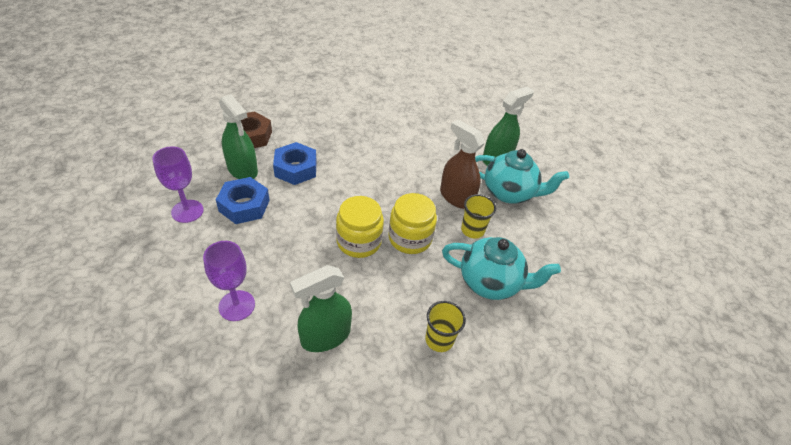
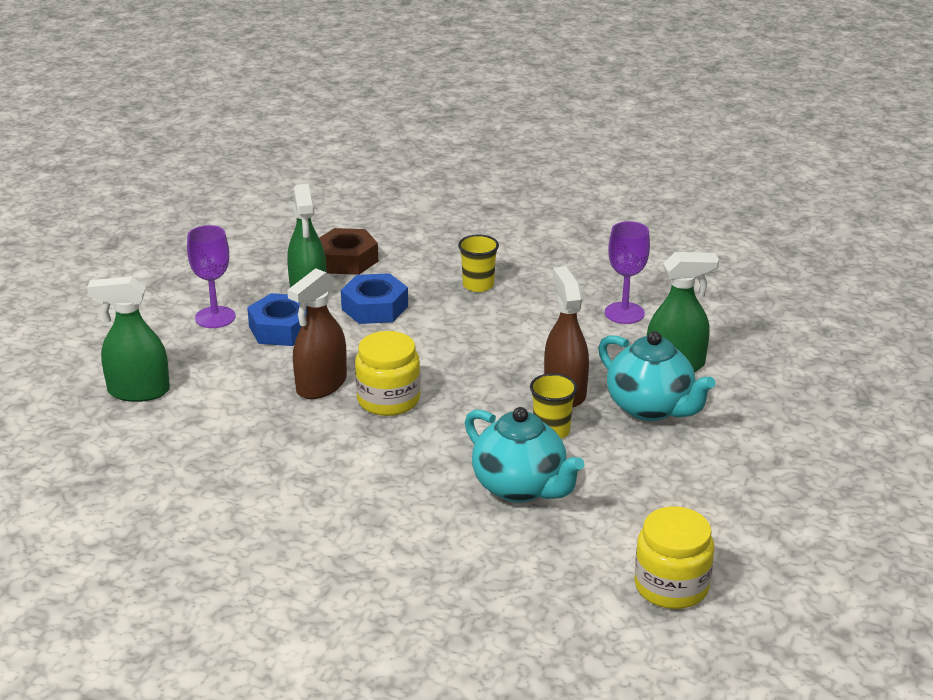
camera: 35 degrees right, 15 degrees down
purple goblet [203,241,255,321] -> purple goblet moved to [605,221,650,324]
green spray bottle [290,265,352,352] -> green spray bottle moved to [87,276,170,402]
yellow jar [388,193,437,254] -> yellow jar moved to [634,507,714,609]
yellow cup [425,301,466,352] -> yellow cup moved to [458,235,499,292]
none -> brown spray bottle [287,268,347,399]

